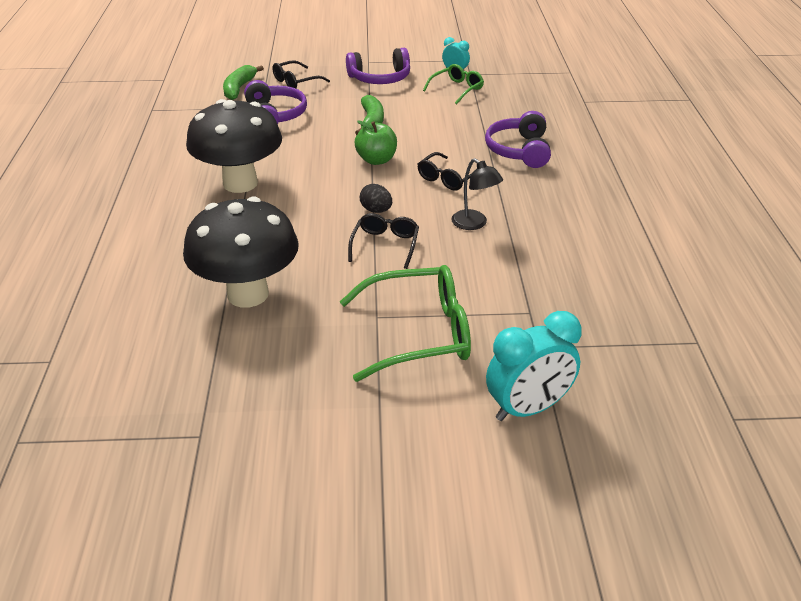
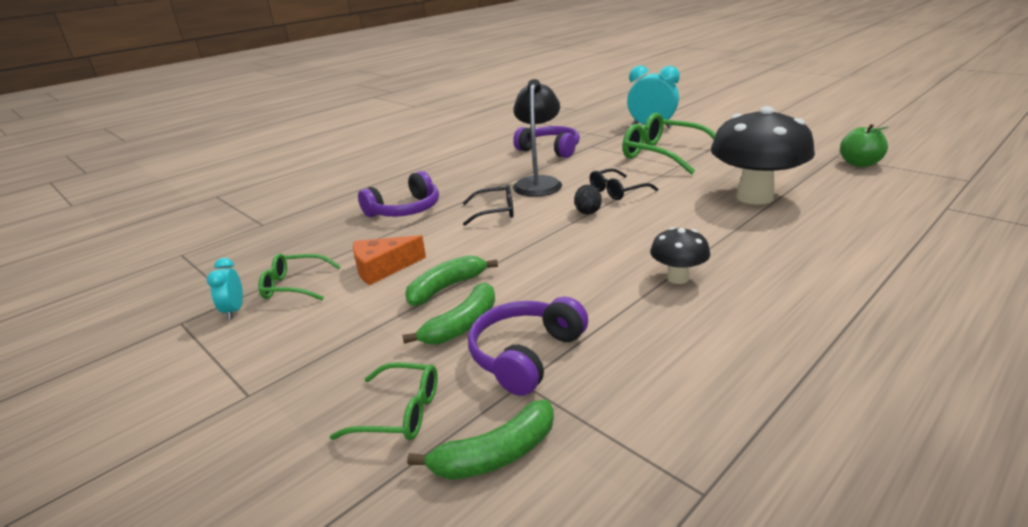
camera: 130 degrees left, 10 degrees down
black mushroom [186,99,282,193] -> black mushroom [650,227,710,284], size x0.48
black glasses [272,60,330,89] -> green glasses [330,362,438,440]
purple headphones [346,48,410,84] -> purple headphones moved to [513,126,580,158]
green apple [355,120,397,165] -> green apple moved to [840,124,888,167]
black lamp [451,158,503,230] -> black lamp [513,79,562,197], size x1.61
none -> orange cheese [353,235,426,285]
none -> green banana [402,282,495,344]

